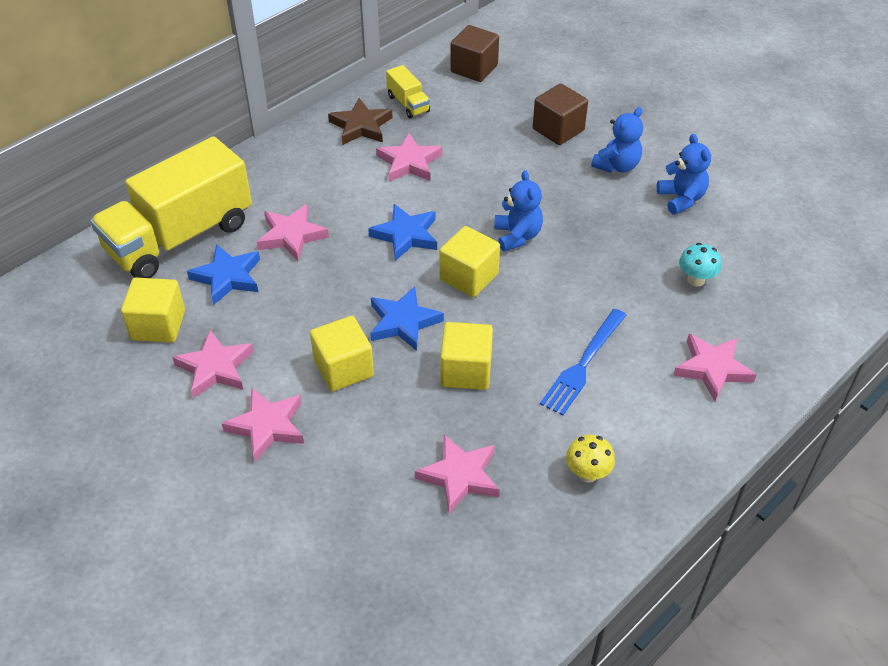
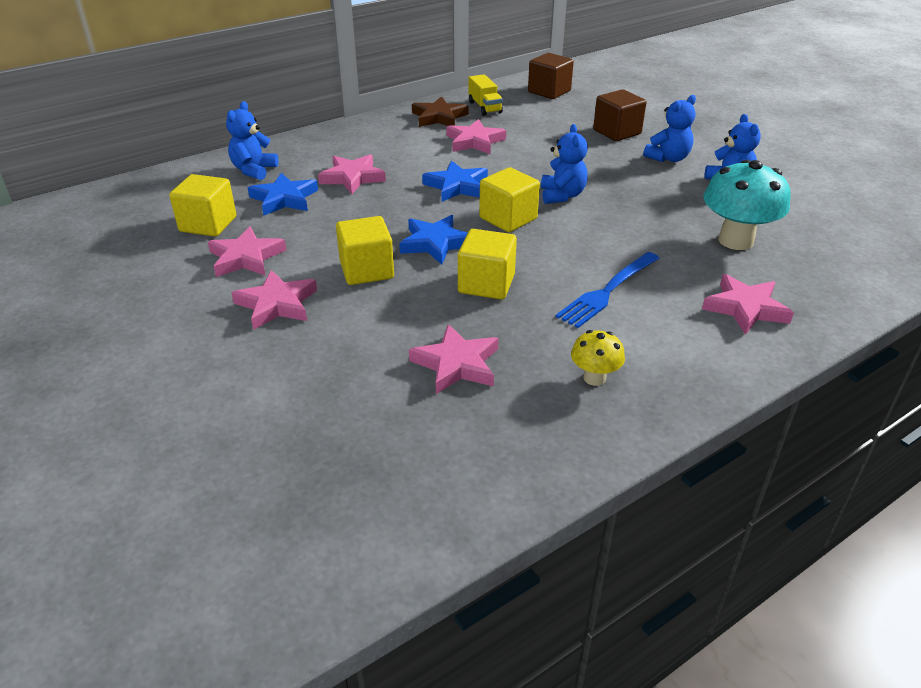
camera: 10 degrees right, 10 degrees down
yellow truck [90,136,252,278] -> blue teddy bear [226,101,279,180]
turquoise mushroom [679,243,721,287] -> turquoise mushroom [703,160,791,250], size x1.93

